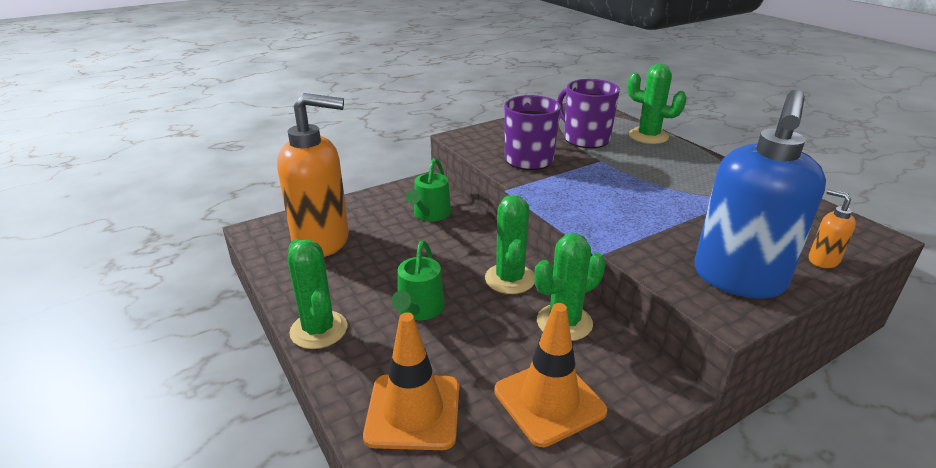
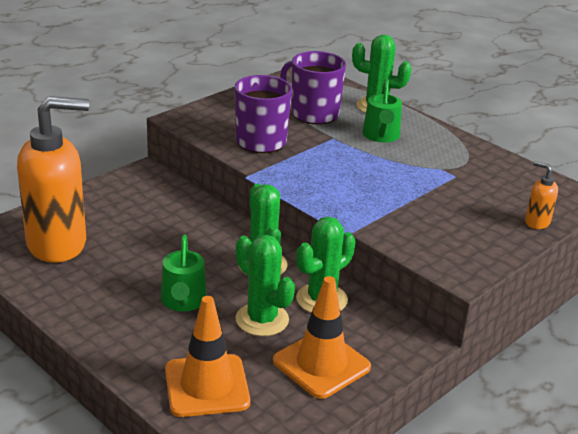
camera: 15 degrees left, 0 degrees up
green cactus [288,239,347,349] -> green cactus moved to [236,235,295,336]
green watering can [406,158,451,221] -> green watering can moved to [363,79,402,142]
blue soap dispenser [694,90,826,299] -> none

